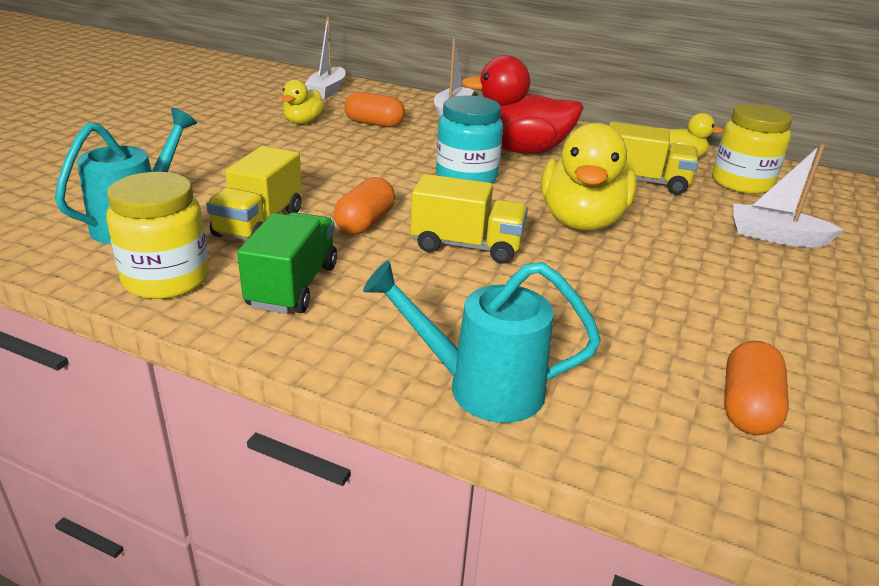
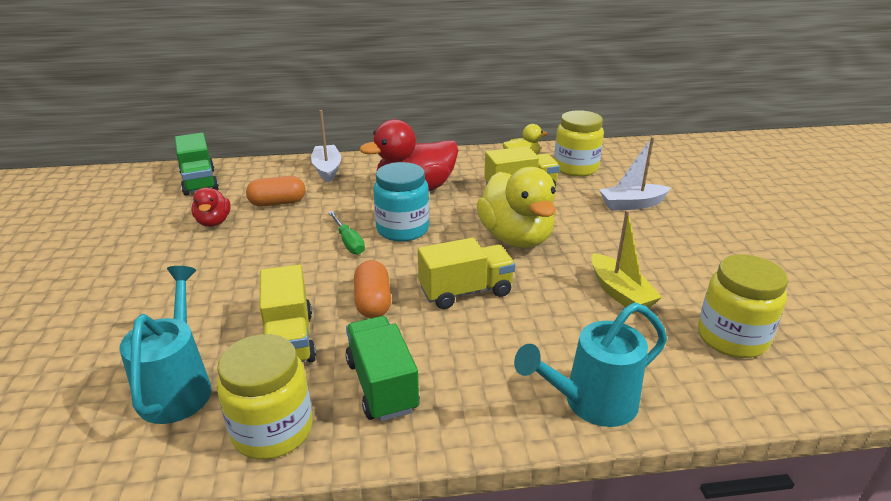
camera: 30 degrees left, 0 degrees up
yellow duck [282,80,325,124] -> red duck [191,188,231,227]
white boat [305,17,346,100] -> green truck [175,133,219,196]
orange capsule [724,341,789,435] -> yellow jar [698,254,788,358]
none -> green screwdriver [328,211,365,255]
none -> yellow boat [591,210,662,313]

